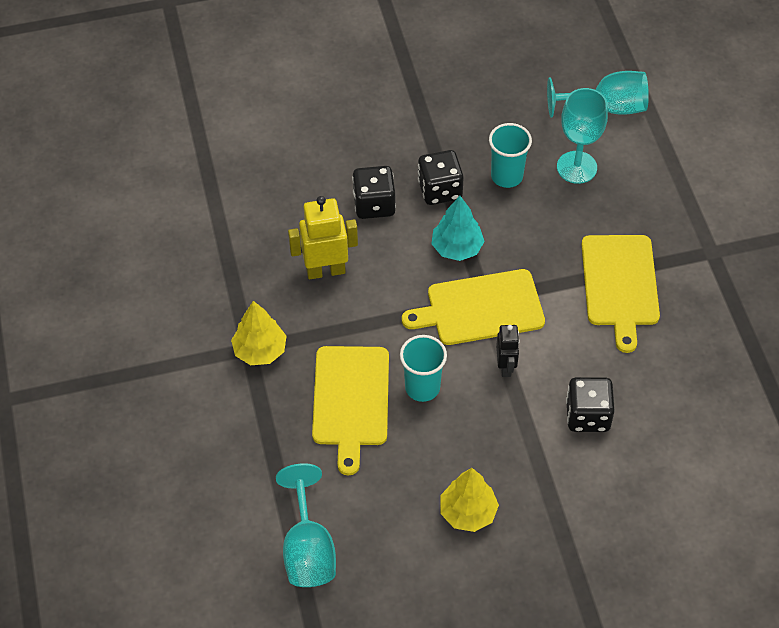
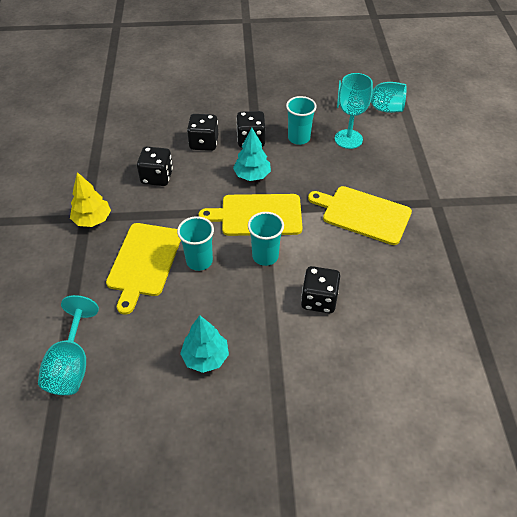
camera: 10 degrees right, 5 degrees down
yellow robot [288,196,358,279] -> black dice [137,147,173,186]
yellow tree [441,468,499,532] -> turquoise tree [180,315,229,373]
black robot [496,325,520,377] -> turquoise cup [248,212,284,266]
yellow cutting board [581,235,660,353] -> yellow cutting board turned 105 degrees clockwise [308,186,412,245]

